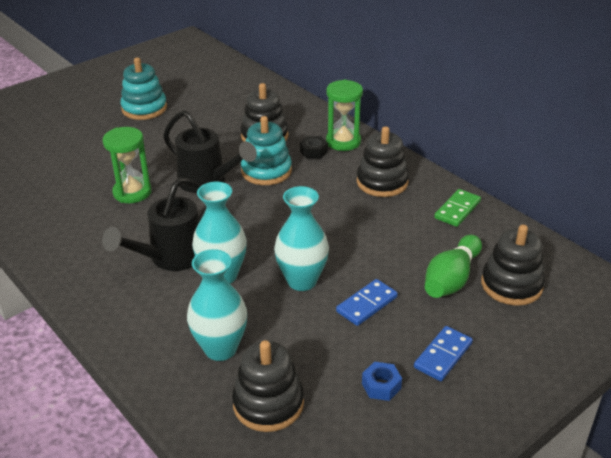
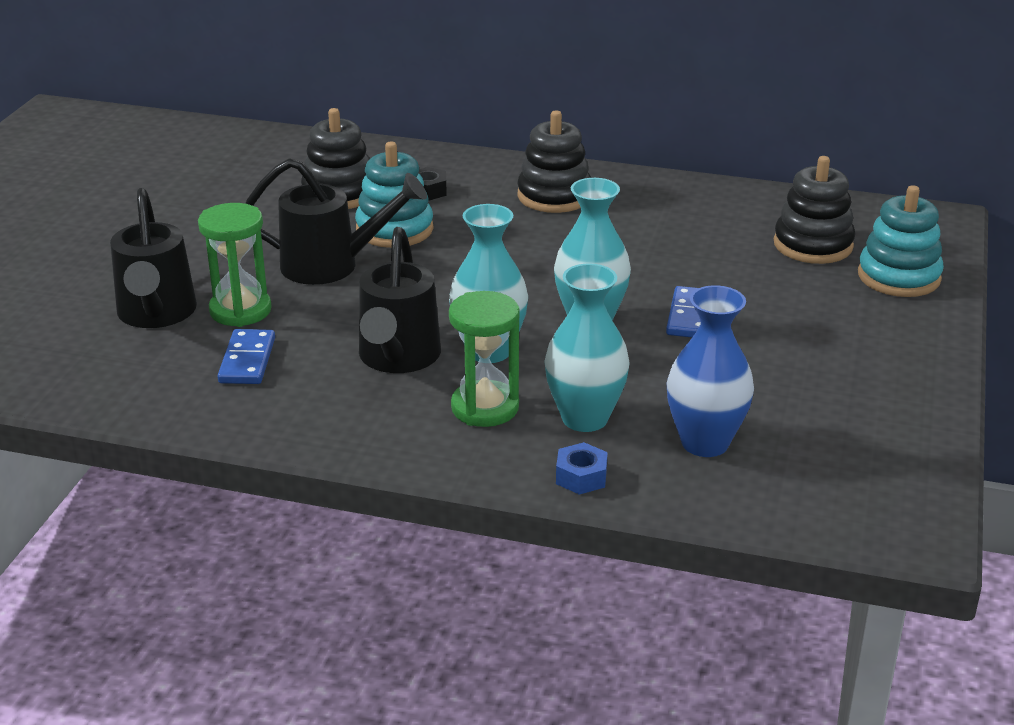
camera: 35 degrees left, 5 degrees down
turquoise stacking toy [120,57,167,120] -> turquoise stacking toy moved to [858,185,944,297]
black stacking toy [232,340,304,432] -> blue vase [667,285,754,457]
green hourglass [326,80,363,151] -> green hourglass moved to [449,291,520,427]
blue nut [362,362,402,401] -> blue nut moved to [556,442,608,495]
blue domino [414,326,473,381] -> blue domino moved to [218,329,275,384]
green bowling pin [425,235,482,298] -> none
green domino [434,189,481,227] -> none
none -> black watering can [110,188,197,328]

